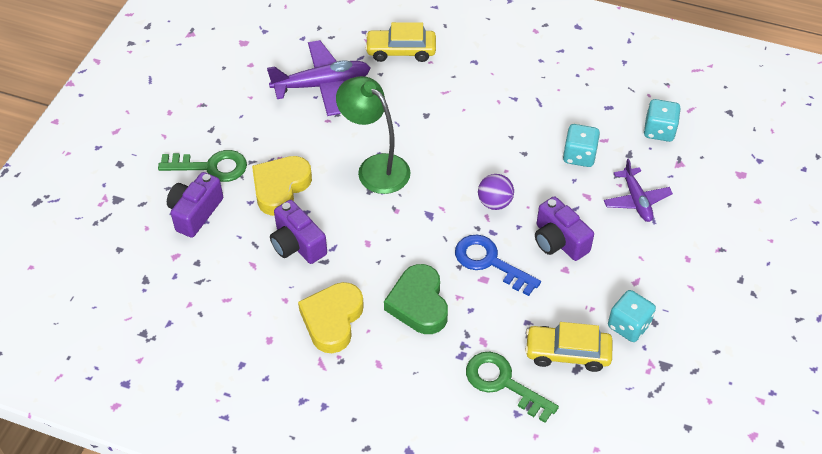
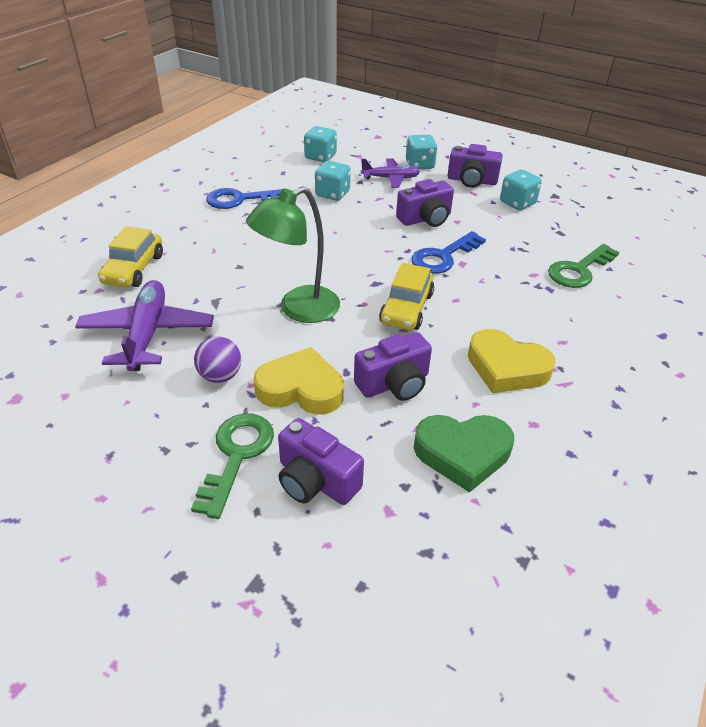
camera: 80 degrees left, 10 degrees down
yellow heart [252,156,312,216] -> yellow heart turned 150 degrees clockwise [254,347,344,414]
green heart [384,264,448,334] -> green heart moved to [414,415,514,493]
purple ball [478,174,514,210] -> purple ball moved to [194,337,241,383]
yellow car [525,322,612,372] -> yellow car moved to [379,263,434,330]
none -> blue key [206,188,282,209]
none -> turquoise dice [406,135,438,169]
none -> purple camera [448,144,503,188]

